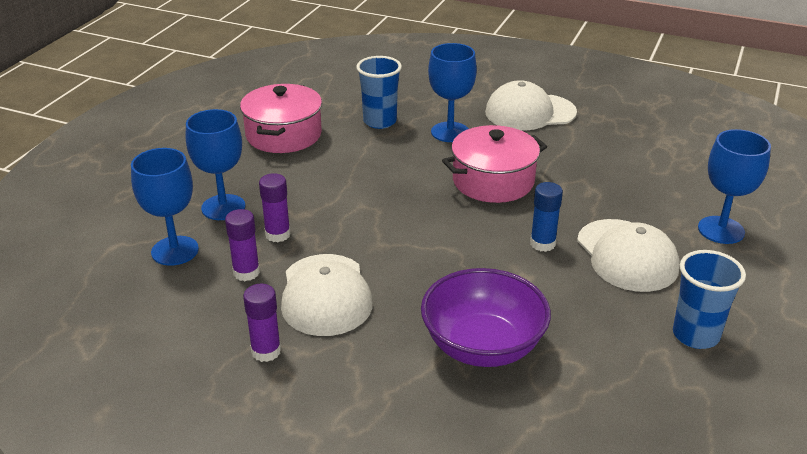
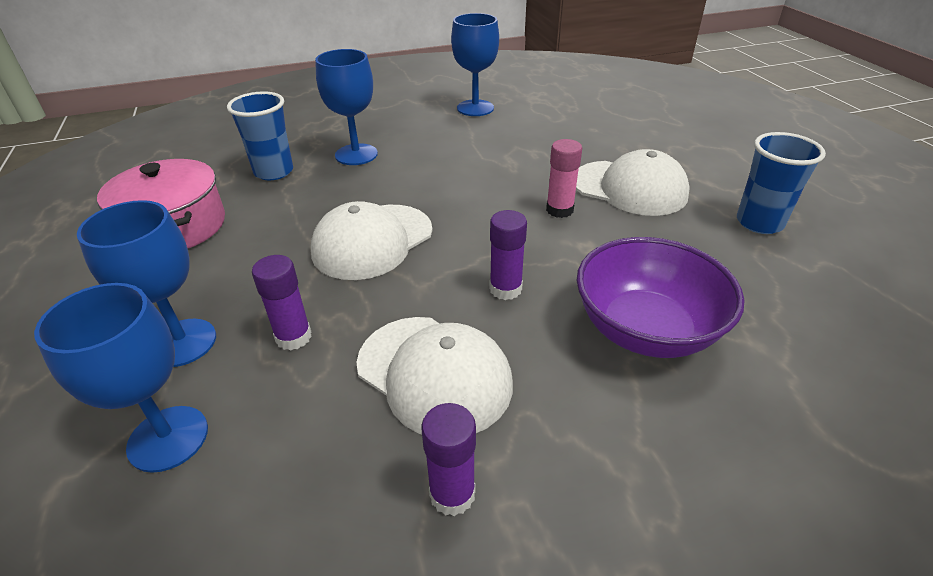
camera: 40 degrees left, 5 degrees up
purple glue stick [225,209,260,281] -> purple glue stick moved to [489,210,527,300]
pink pot [442,125,547,203] -> none
white cap [485,80,577,130] -> white cap moved to [311,201,432,280]
blue glue stick [530,182,563,252] -> pink glue stick [546,139,582,218]
blue goblet [698,129,771,244] -> blue goblet moved to [451,13,499,116]

